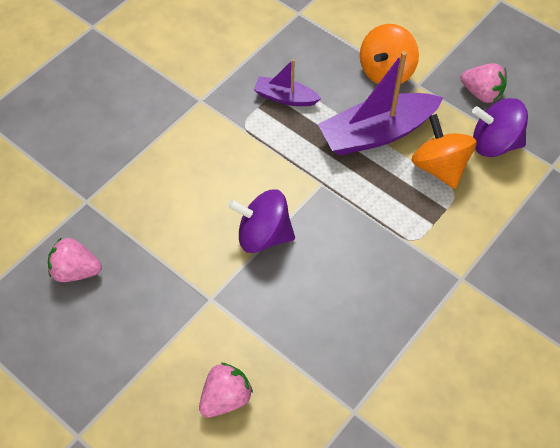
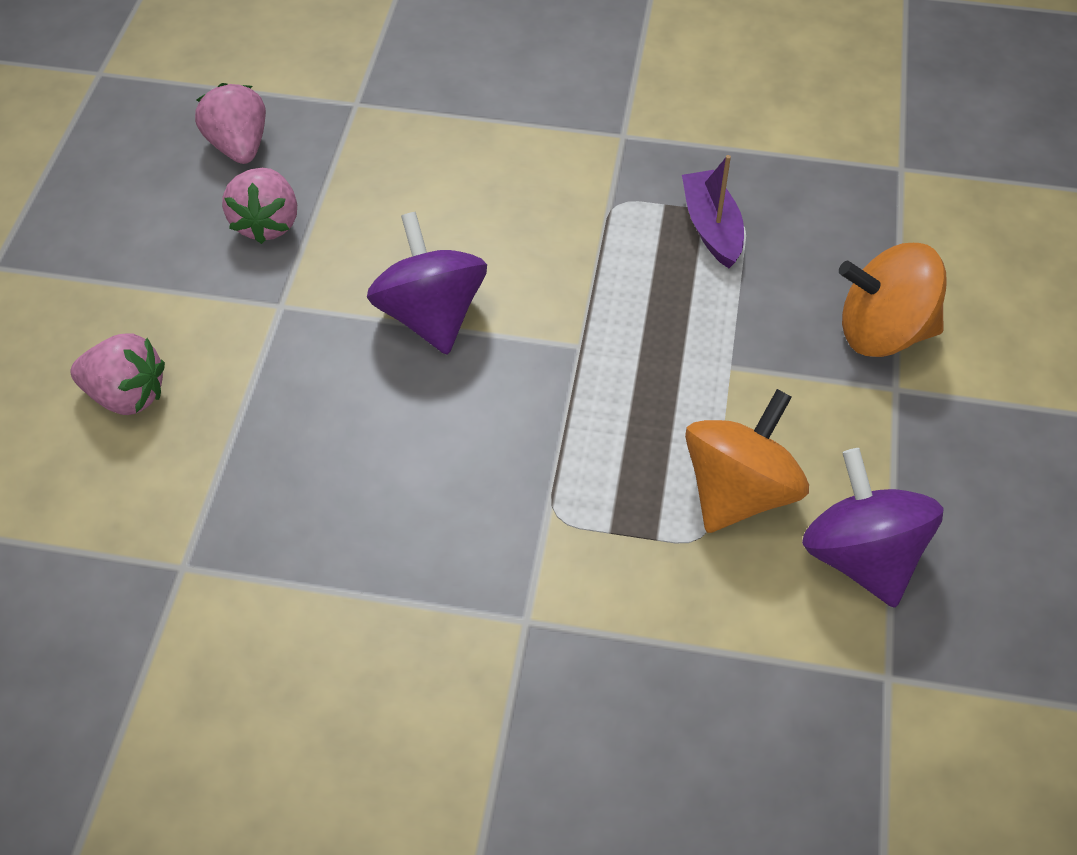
camera: 60 degrees right, 5 degrees down
purple boat [318,51,444,156] -> none
pink strawberry [461,63,507,103] -> pink strawberry moved to [222,168,297,244]

